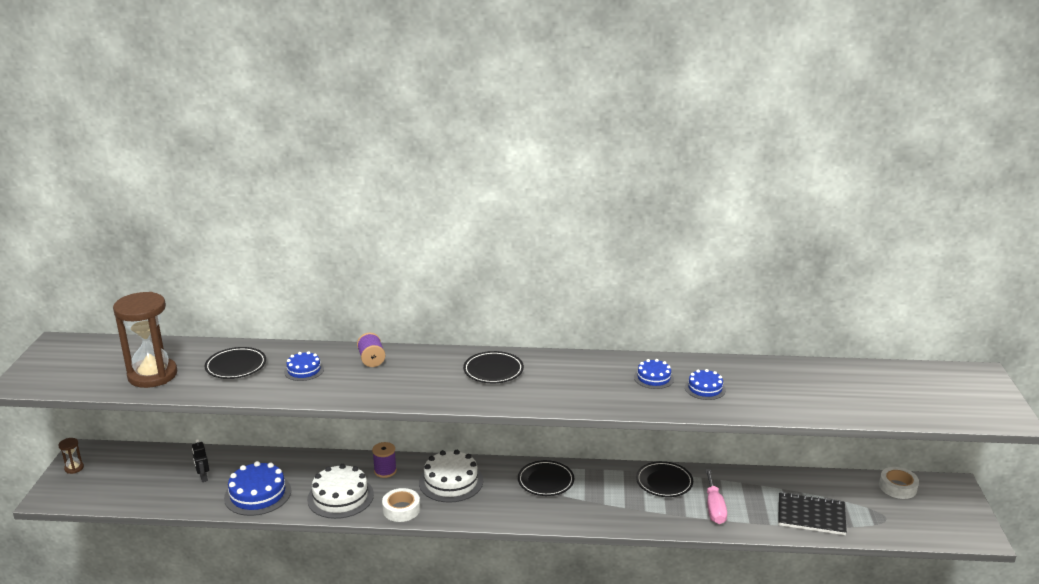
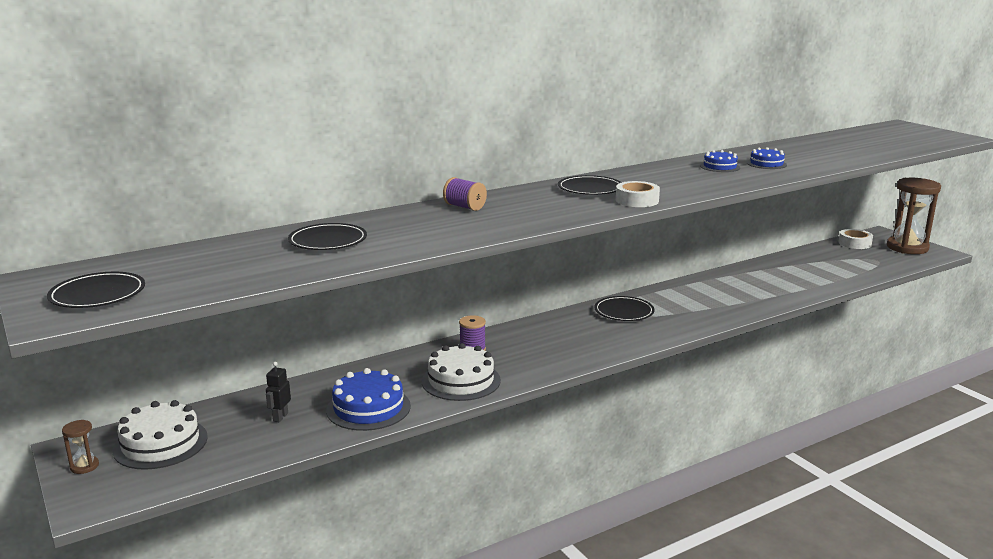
camera: 35 degrees left, 5 degrees down
brown hourglass [113,292,177,388] -> brown hourglass moved to [887,178,941,254]
black robot [192,439,209,482] -> black robot turned 75 degrees clockwise [266,362,291,422]
blue cake [284,351,324,381] -> none
white tape [382,488,420,522] -> white tape moved to [616,181,660,207]
white cake [419,450,483,503] -> white cake moved to [113,400,208,470]
black plate [636,461,693,497] -> black plate moved to [47,272,145,308]
pink screwdriver [705,469,727,524] -> none
black notebook [778,492,847,535] -> none

